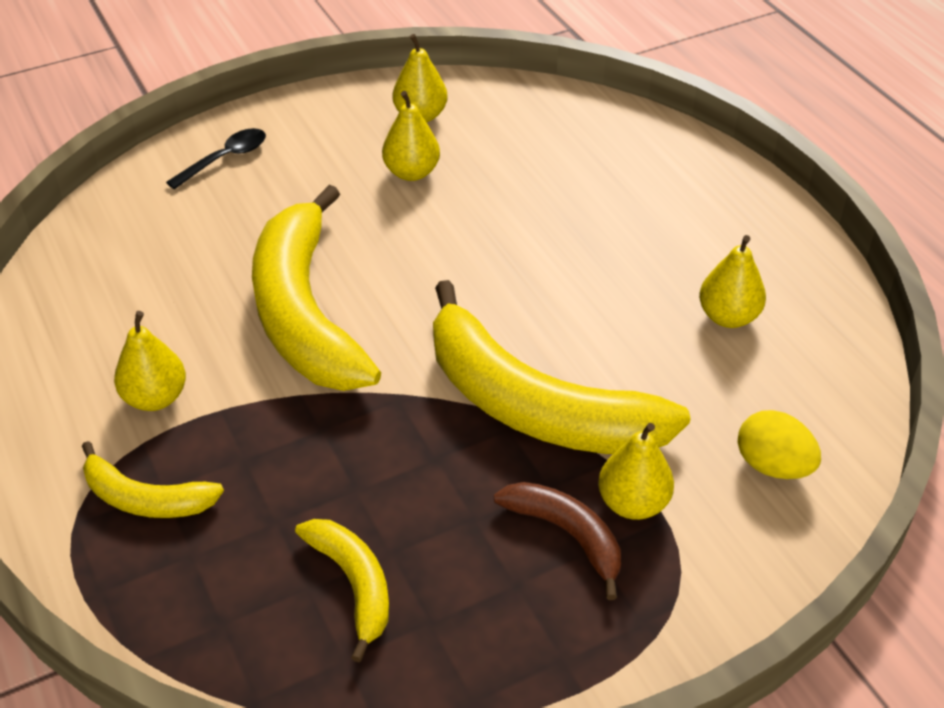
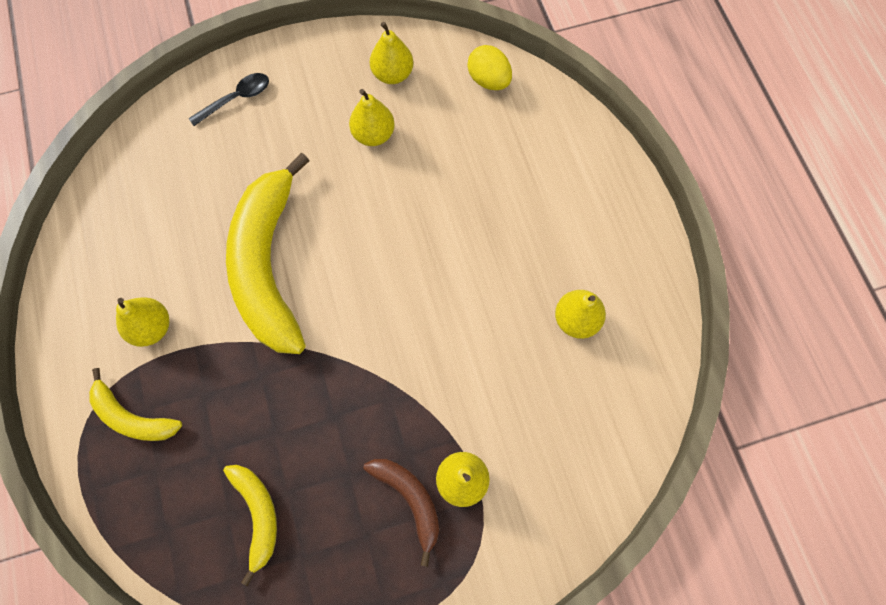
camera: 10 degrees right, 25 degrees up
yellow banana [433,280,691,454] -> none
yellow egg [738,410,821,479] -> yellow egg moved to [467,45,512,90]

